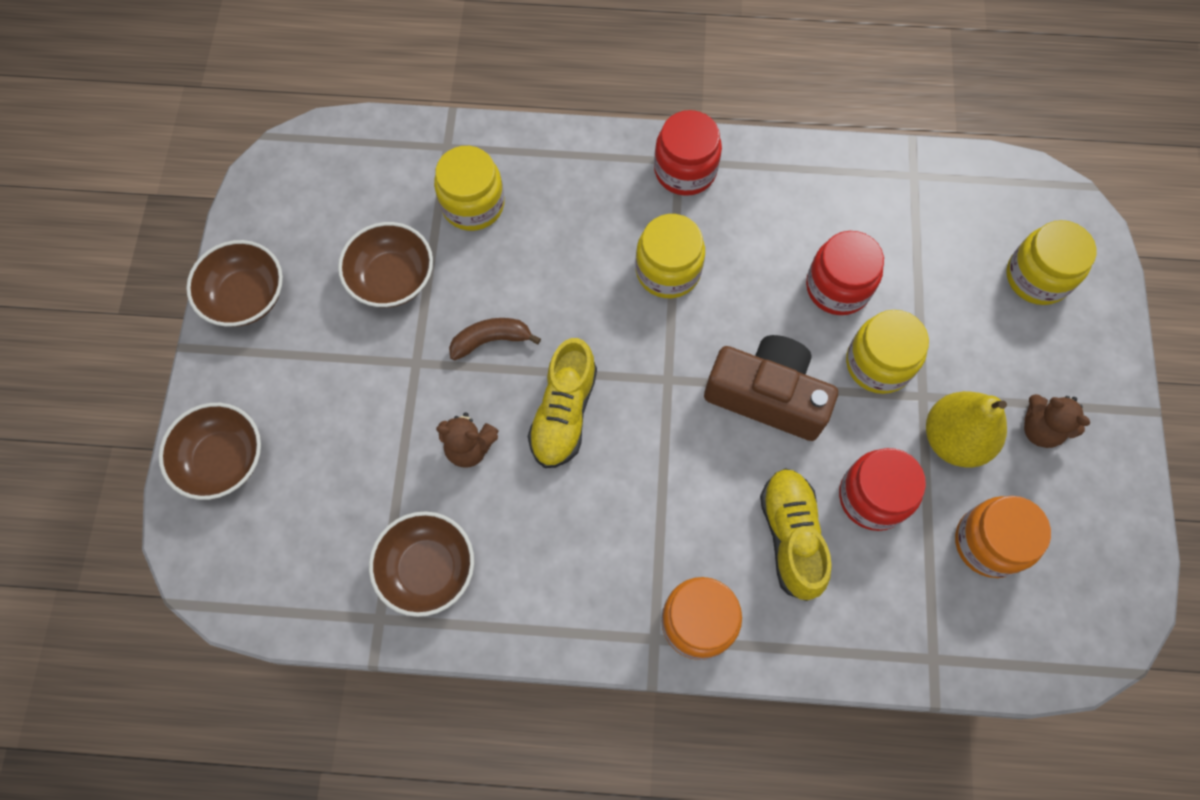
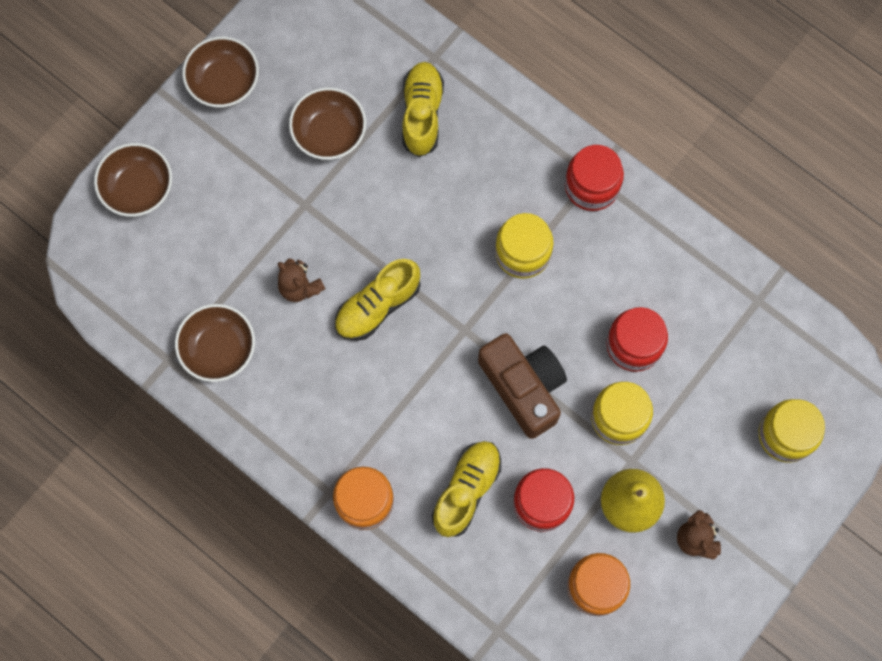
camera: 35 degrees right, 5 degrees up
yellow jar [434,146,504,231] -> yellow shoe [402,62,444,157]
brown banana [449,318,541,361] -> none

